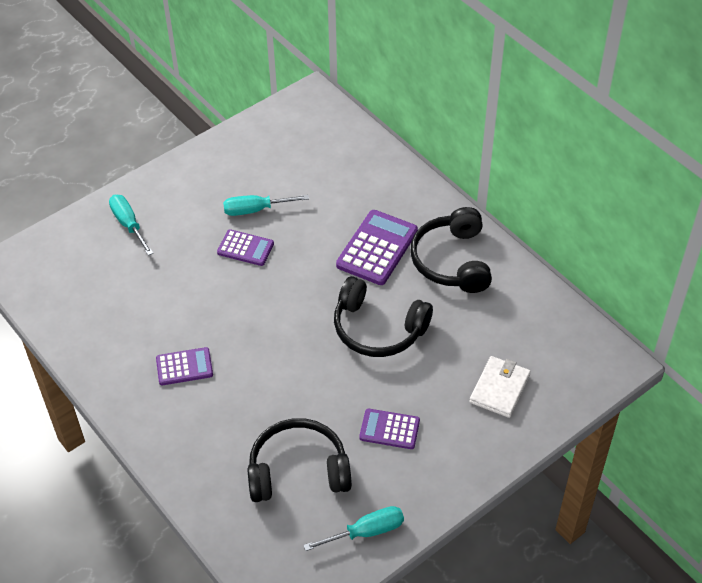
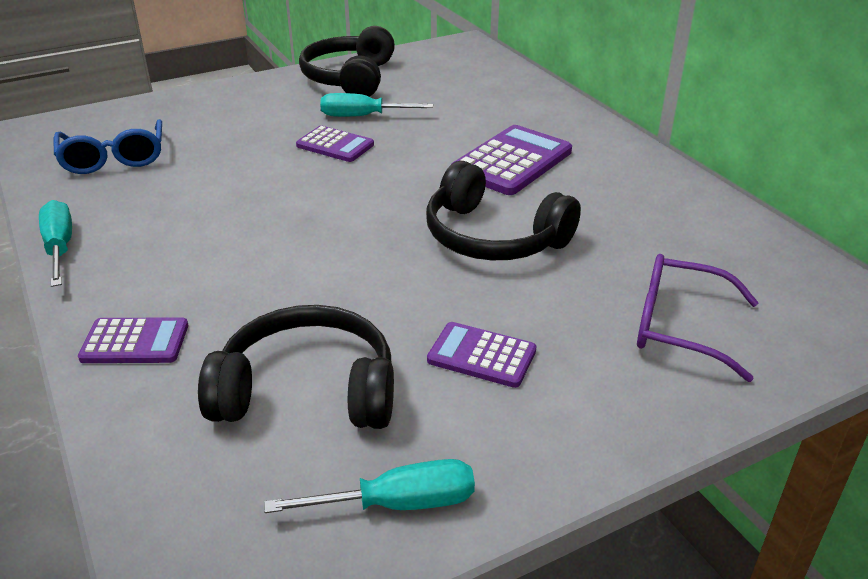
camera: 10 degrees right, 15 degrees down
turquoise screwdriver [109,195,153,256] -> turquoise screwdriver moved to [39,200,72,287]
purple calculator [156,347,213,385] -> purple calculator moved to [78,317,188,363]
black headphones [410,207,492,293] -> black headphones moved to [299,26,395,97]
white wallet [469,356,531,418] -> purple glasses [637,254,759,382]
none -> blue glasses [53,119,162,174]

